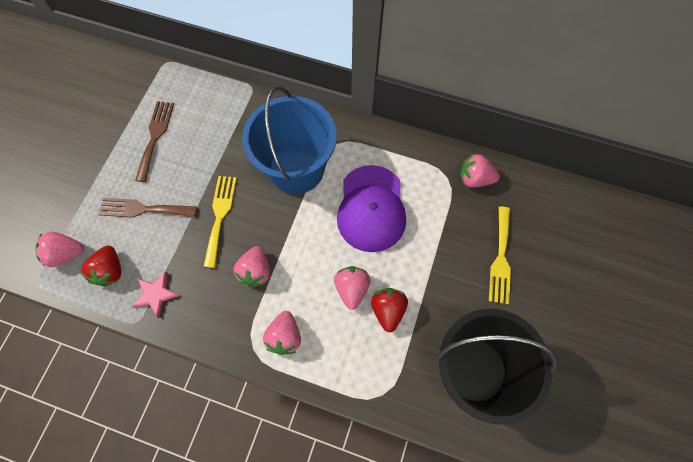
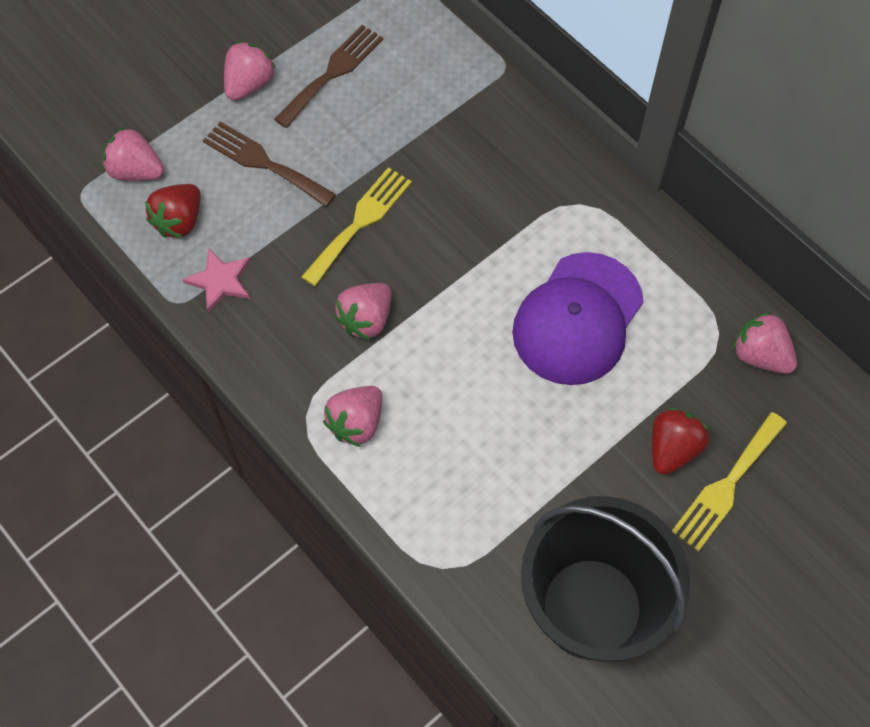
camera: 30 degrees right, 5 degrees down
blue bucket [242,86,337,194] -> none
pink strawberry [334,266,370,310] -> pink strawberry moved to [224,41,276,101]
red strawberry [371,288,408,332] -> red strawberry moved to [652,408,709,475]

